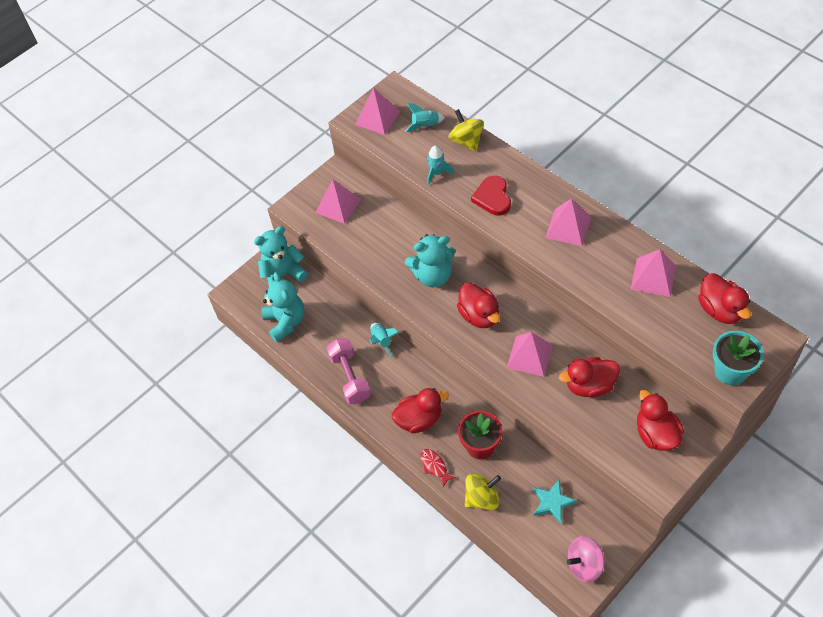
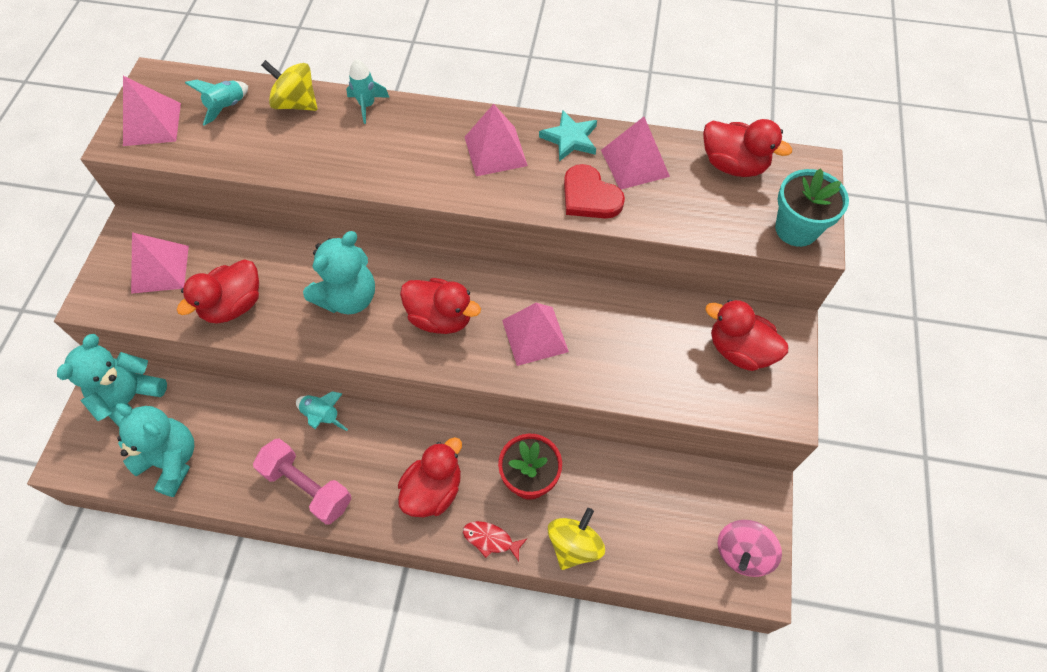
camera: 40 degrees left, 5 degrees up
turquoise rocket [427,146,454,185] -> turquoise rocket moved to [346,59,390,124]
red heart [471,176,511,215] -> red heart moved to [564,164,625,219]
turquoise star [533,480,577,524] -> turquoise star moved to [539,110,597,162]
red duck [559,357,620,397] -> red duck moved to [177,259,259,324]

